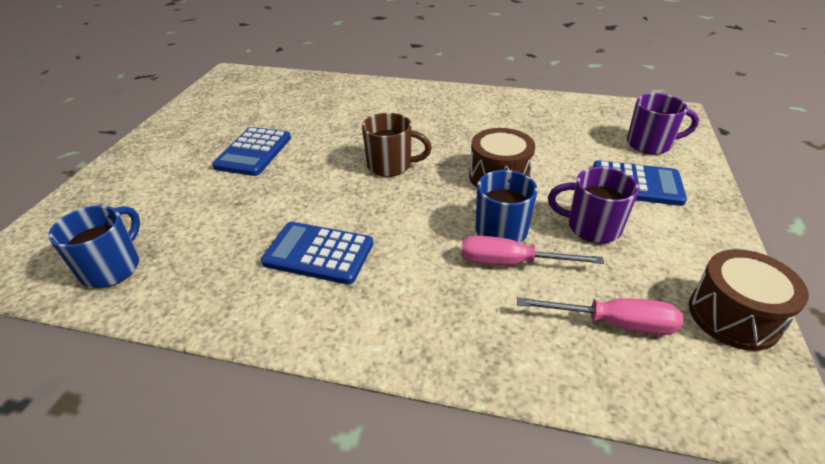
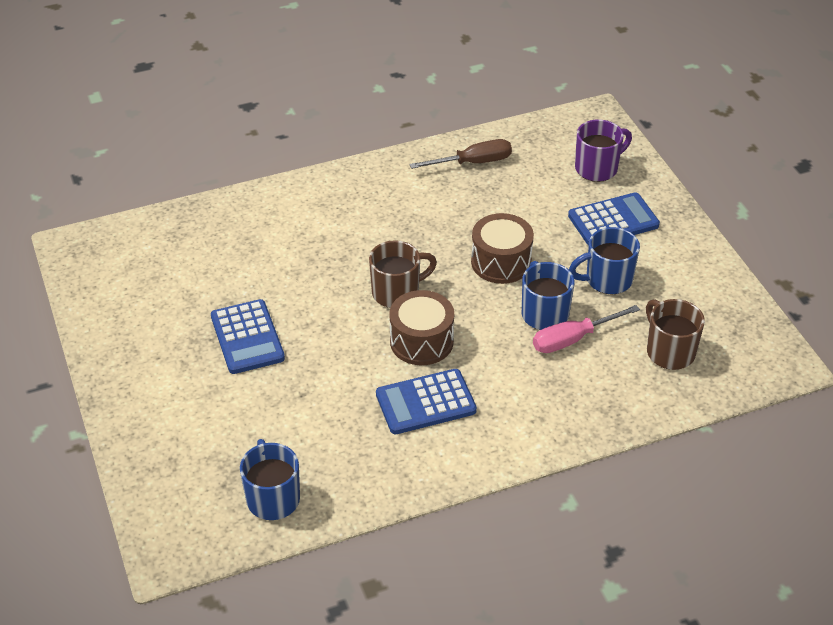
camera: 35 degrees left, 5 degrees up
pink screwdriver [517,297,683,335] -> brown mug [646,299,705,370]
purple mug [548,167,639,243] -> blue mug [569,227,640,294]
brown drum [689,249,809,351] -> brown drum moved to [389,290,454,365]
none -> brown screwdriver [410,139,512,169]

